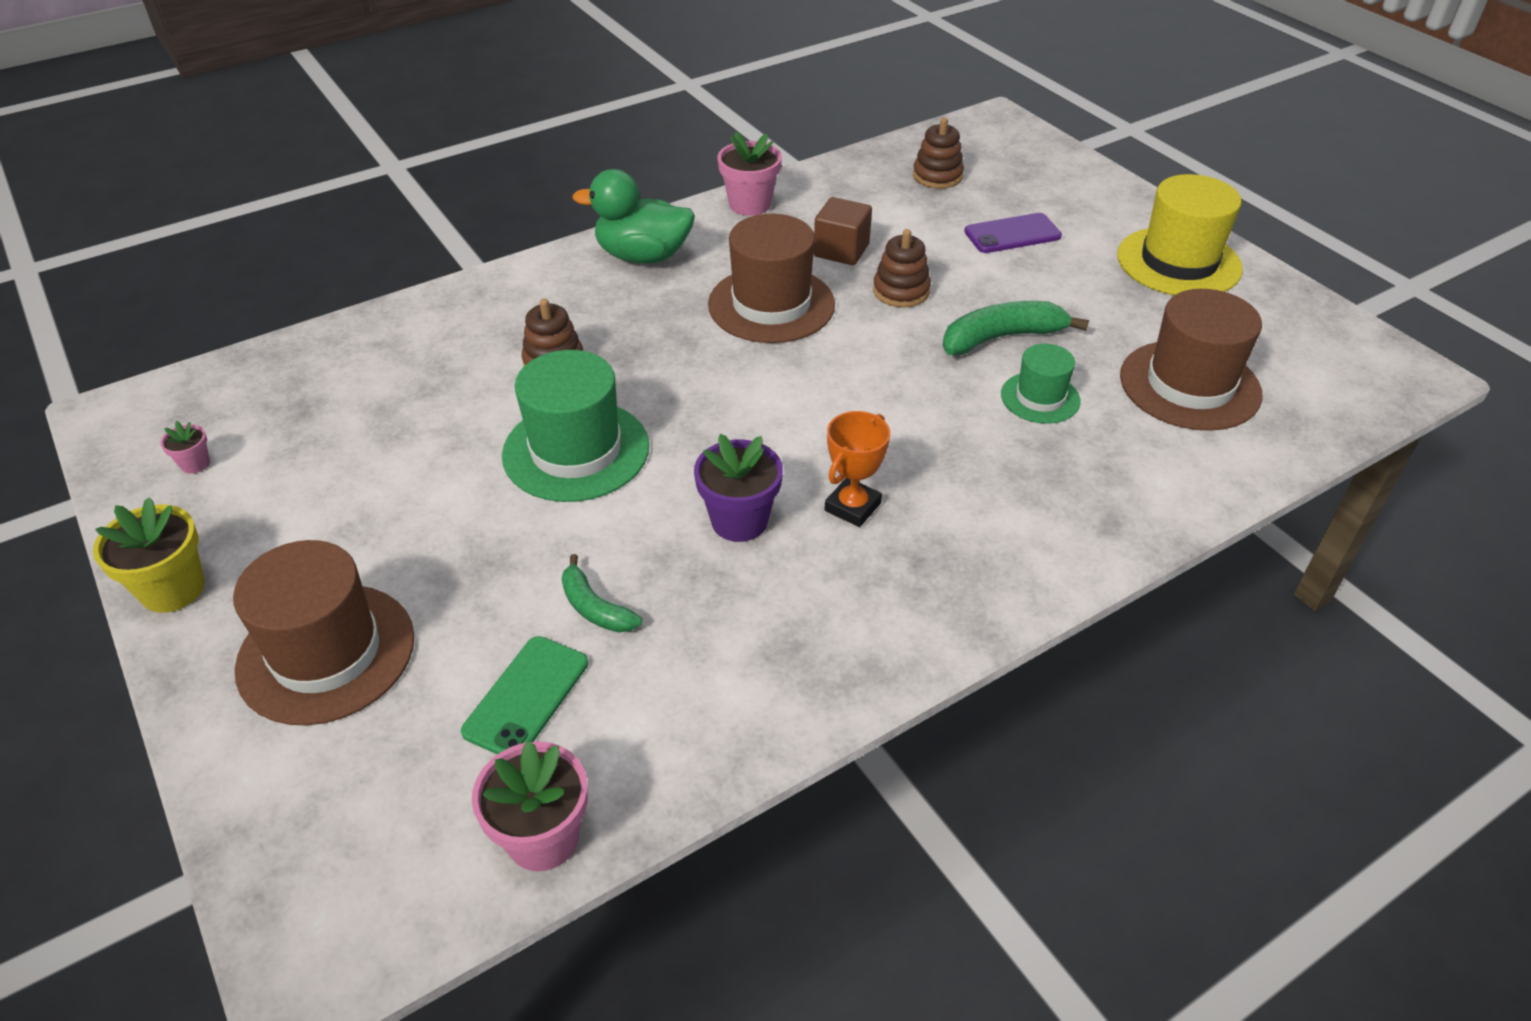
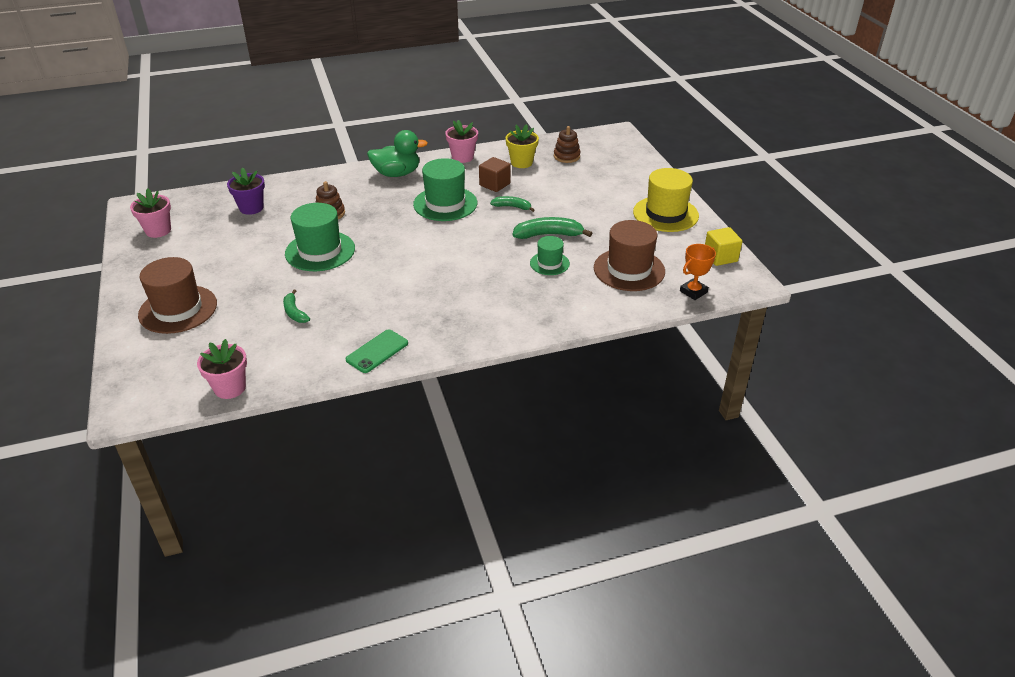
camera: 15 degrees right, 5 degrees down
yellow flower pot [93,497,205,613] -> yellow flower pot moved to [505,124,539,168]
pink flower pot [160,421,210,474] -> pink flower pot [130,189,171,238], size x1.96
green phone [461,636,588,755] -> green phone moved to [345,329,408,373]
green duck [572,169,695,263] -> green duck turned 150 degrees clockwise [367,130,428,177]
purple flower pot [694,434,783,542] -> purple flower pot moved to [227,168,265,215]
brown hat [708,214,835,343] -> green hat [413,158,477,221]
orange trophy [825,411,890,527] -> orange trophy moved to [680,244,716,300]
brown stacking toy [873,229,931,308] -> green banana [490,196,534,212]
purple phone [964,213,1062,253] -> none
none -> yellow cube [705,227,743,266]

